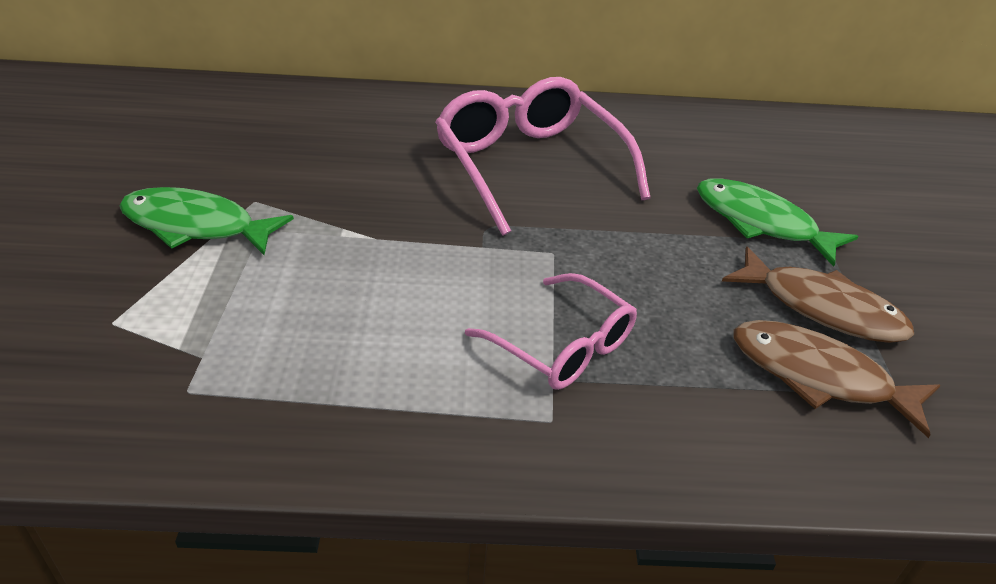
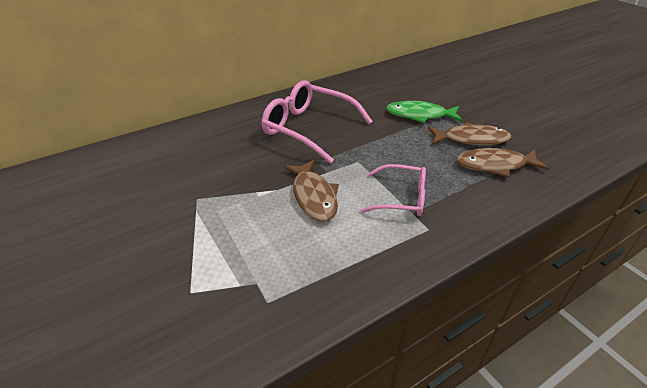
camera: 30 degrees left, 0 degrees up
green fish [119,187,294,255] -> none
none -> brown fish [284,160,339,221]

